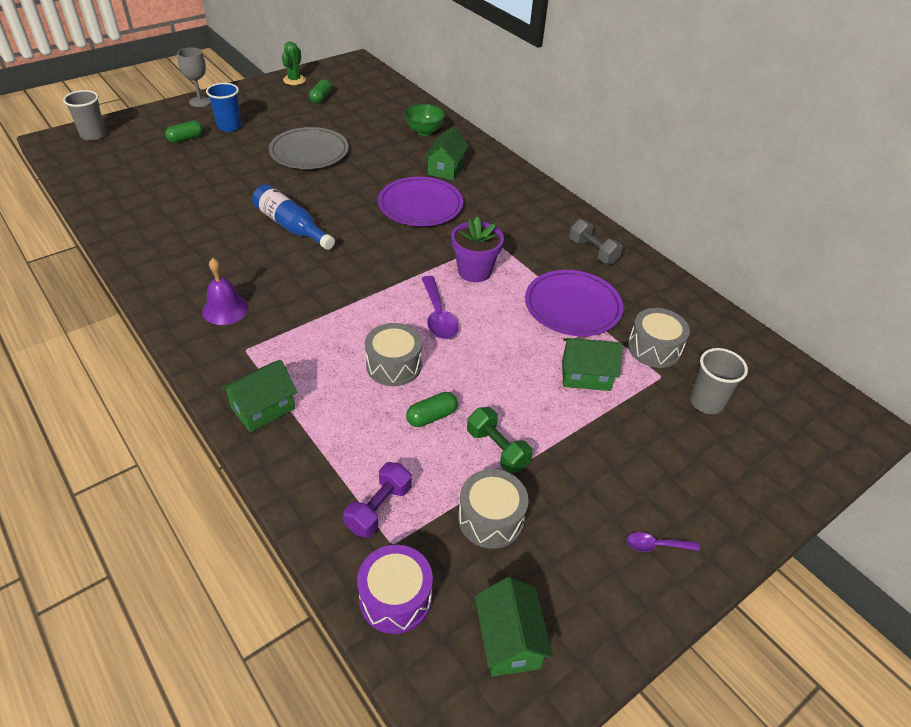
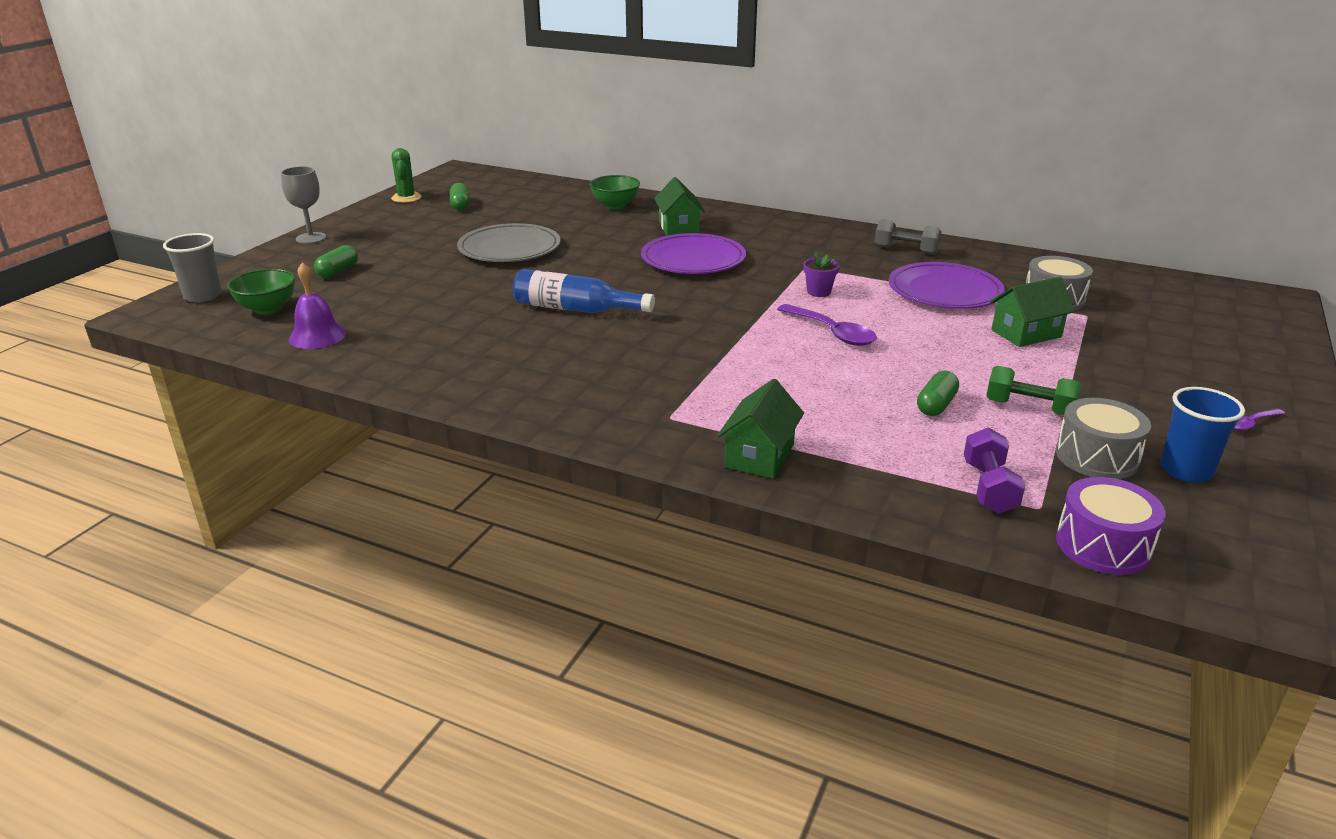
camera: 25 degrees left, 15 degrees down
purple bell [202,258,249,325] -> purple bell moved to [289,262,346,349]
blue cup [206,83,241,132] -> blue cup moved to [1160,387,1245,483]
grey drum [365,323,422,386] -> none
purple flower pot [451,217,504,282] -> purple flower pot [804,253,839,297], size x0.58
green house [475,577,553,676] -> none
grey cup [690,348,748,414] -> none
none -> green bowl [227,268,295,315]

